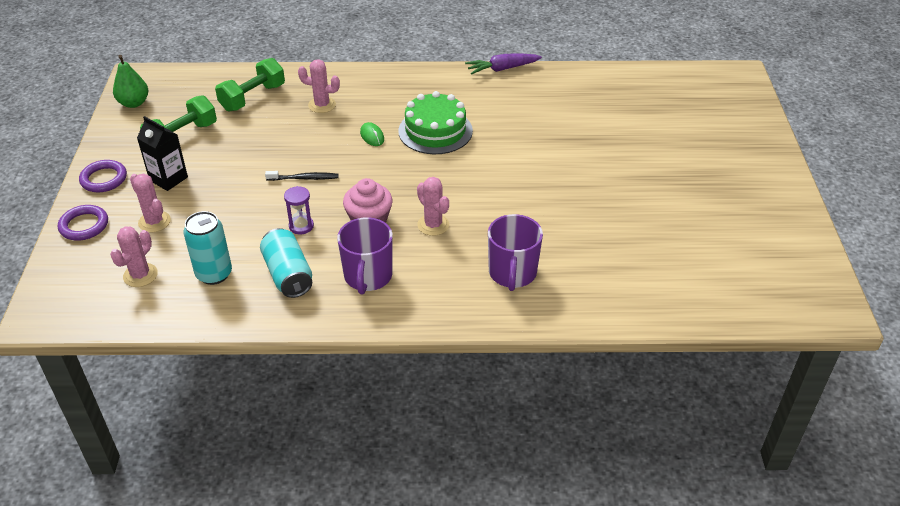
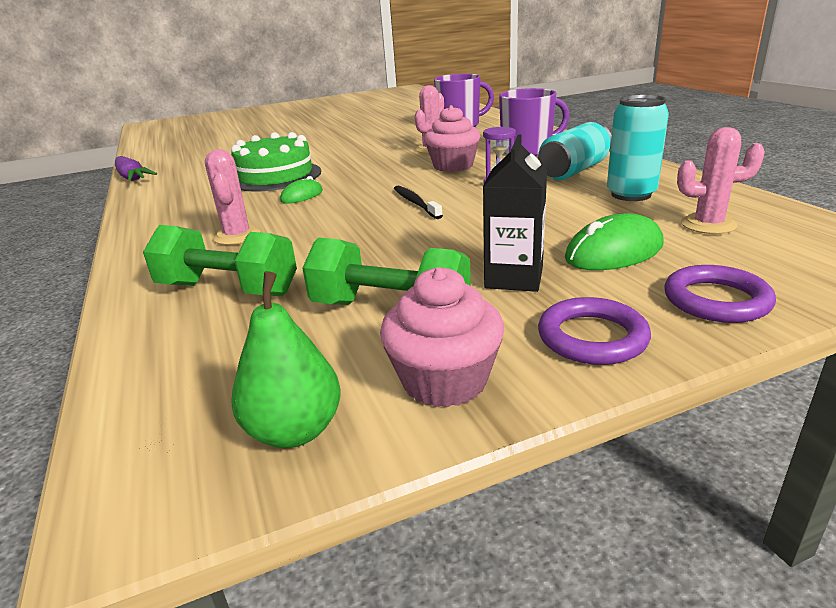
camera: 110 degrees left, 15 degrees down
pink cactus [130,174,171,233] -> green mouse [565,213,664,270]
none -> pink cupcake [380,267,504,407]

